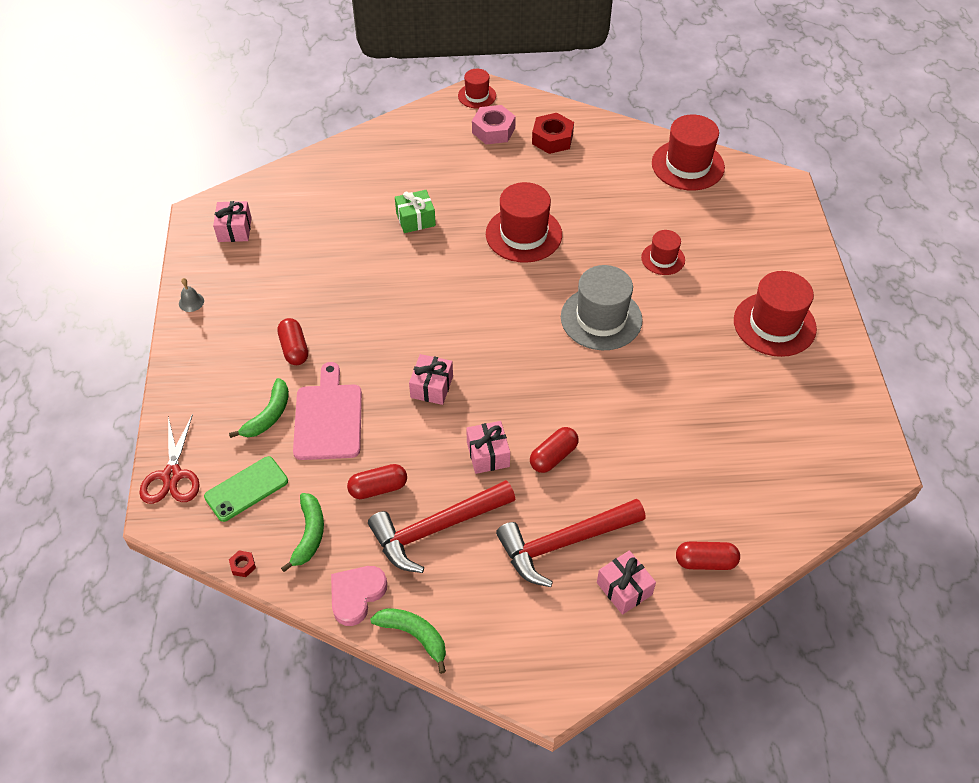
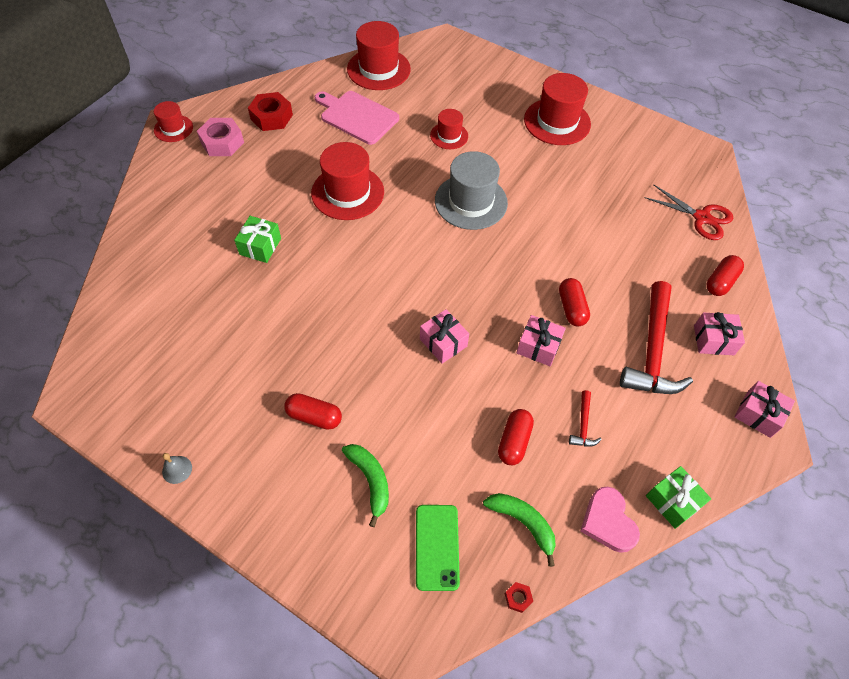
camera: 55 degrees left, 5 degrees up
red scissors [139,414,200,504] -> red scissors moved to [645,185,733,240]
pink gift [213,201,251,242] -> pink gift moved to [735,381,795,438]
pink cutting board [293,362,362,460] -> pink cutting board moved to [315,91,399,145]
red hammer [368,480,516,573] -> red hammer [569,390,602,446], size x0.44
green banana [370,608,446,674] -> green gift [646,466,711,529]

